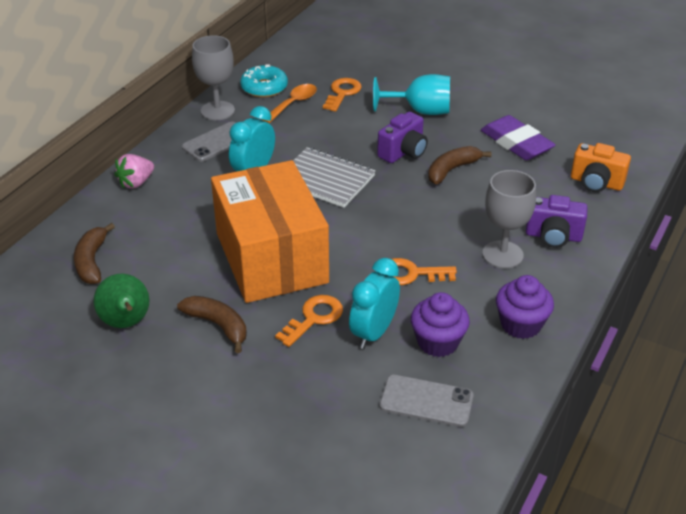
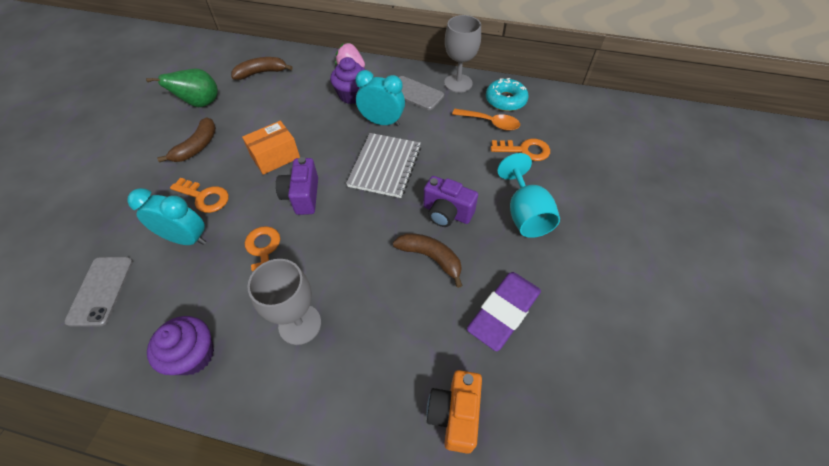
camera: 75 degrees right, 15 degrees up
orange box [211,160,329,303] -> orange box [242,121,300,175], size x0.46
purple cupcake [411,292,470,357] -> purple cupcake moved to [330,57,366,104]
purple camera [526,195,588,248] -> purple camera moved to [276,157,318,215]

